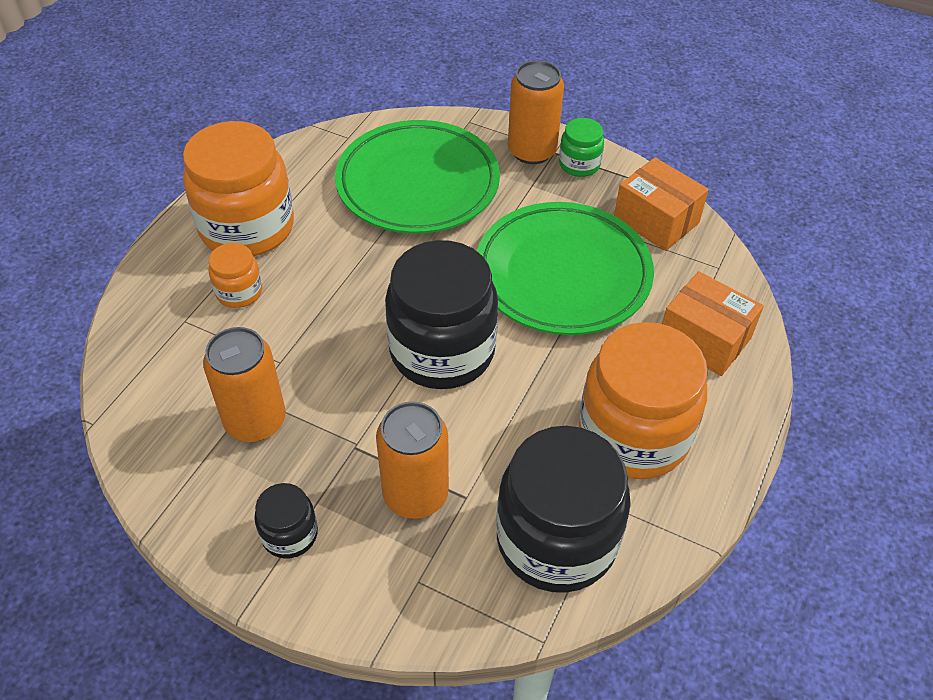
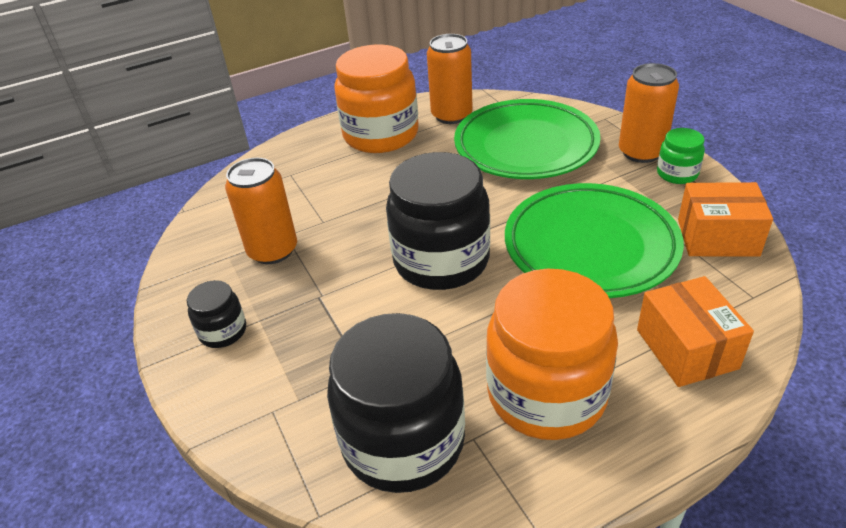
camera: 40 degrees right, 10 degrees down
orange jar [209,243,262,308] -> none
orange can [376,401,449,519] -> orange can moved to [427,34,473,124]
orange box [614,157,709,251] -> orange box turned 75 degrees counterclockwise [678,182,773,257]

